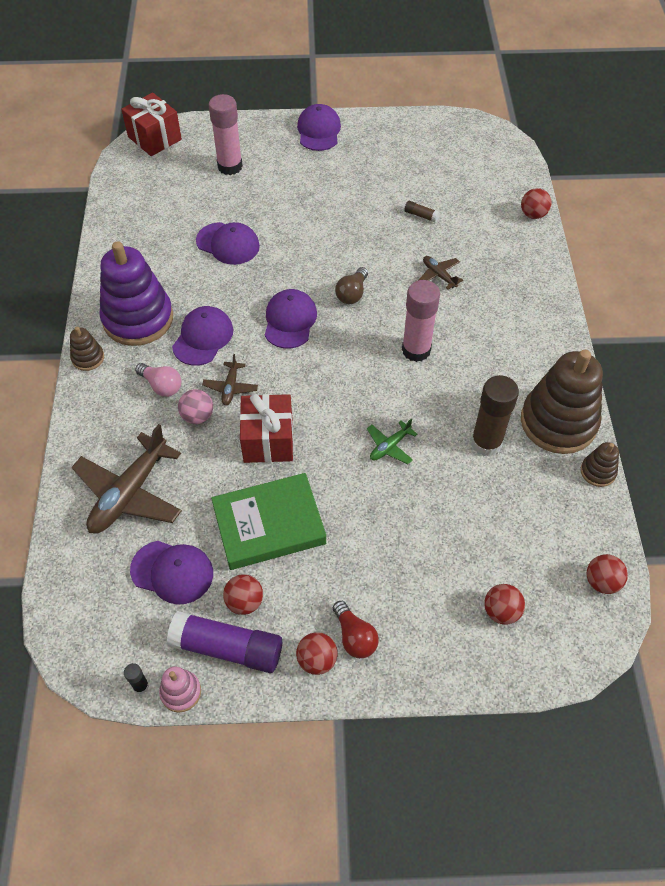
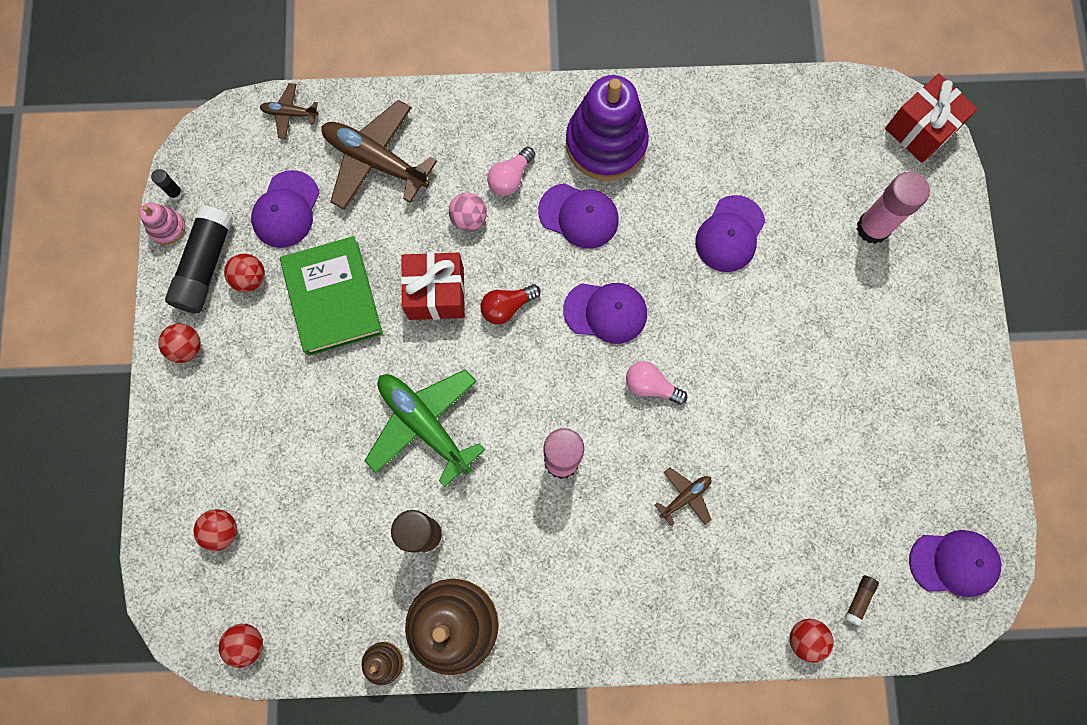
camera: 90 degrees right, 20 degrees up
brown stacking toy [70,327,104,371] -> none
purple glue stick [167,611,282,673] -> black glue stick [165,205,233,313]
brown plane [202,354,258,406] -> brown plane moved to [260,83,319,139]
purple cap [297,104,341,151] -> purple cap moved to [909,530,1001,597]
red light bulb [333,601,379,658] -> red light bulb moved to [480,284,541,325]
brown light bulb [335,267,368,304] -> pink light bulb [626,361,687,405]
green plane [367,419,417,464] -> green plane [364,369,485,487], size x2.07
brown glue stick [404,201,440,223] -> brown glue stick moved to [844,575,879,626]

